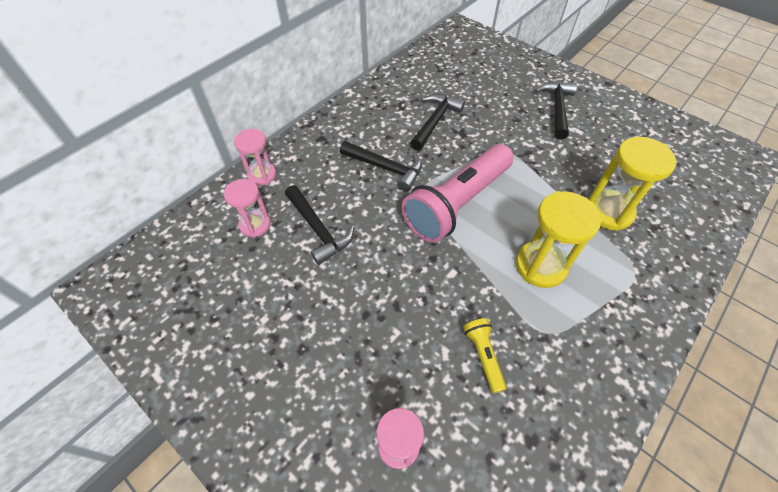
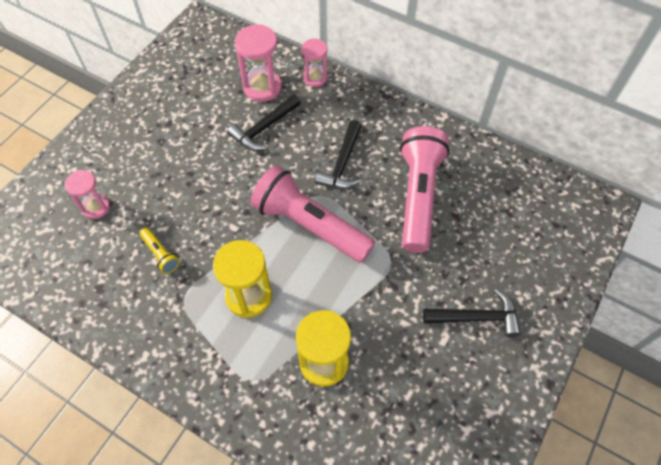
camera: 80 degrees right, 5 degrees up
pink hourglass [224,179,271,238] -> pink hourglass [235,24,282,102], size x1.55
black hammer [410,94,465,151] -> pink flashlight [400,126,450,253]
yellow flashlight [463,318,507,393] -> yellow flashlight turned 75 degrees clockwise [140,228,180,274]

